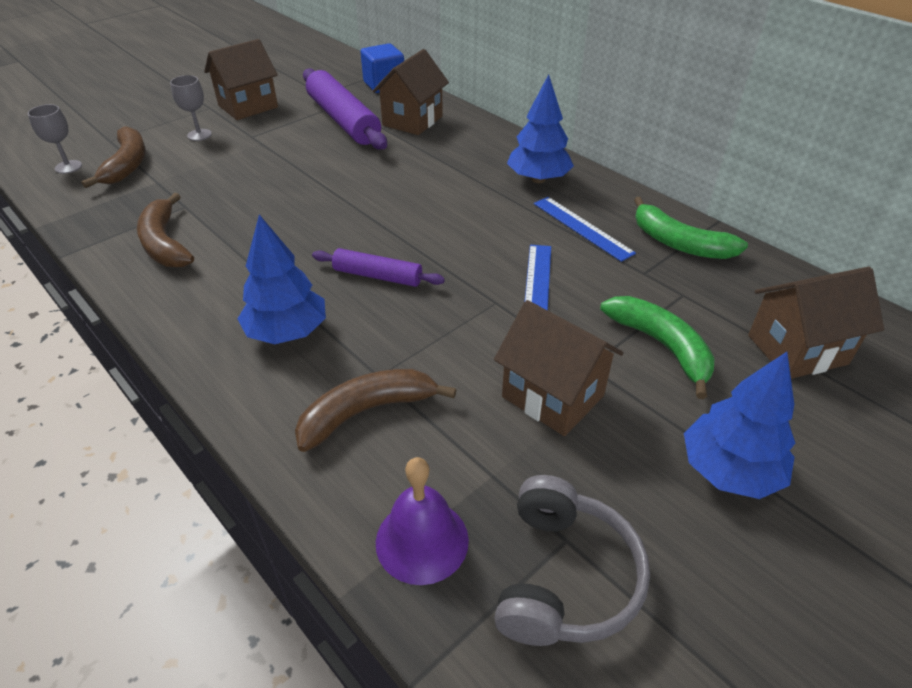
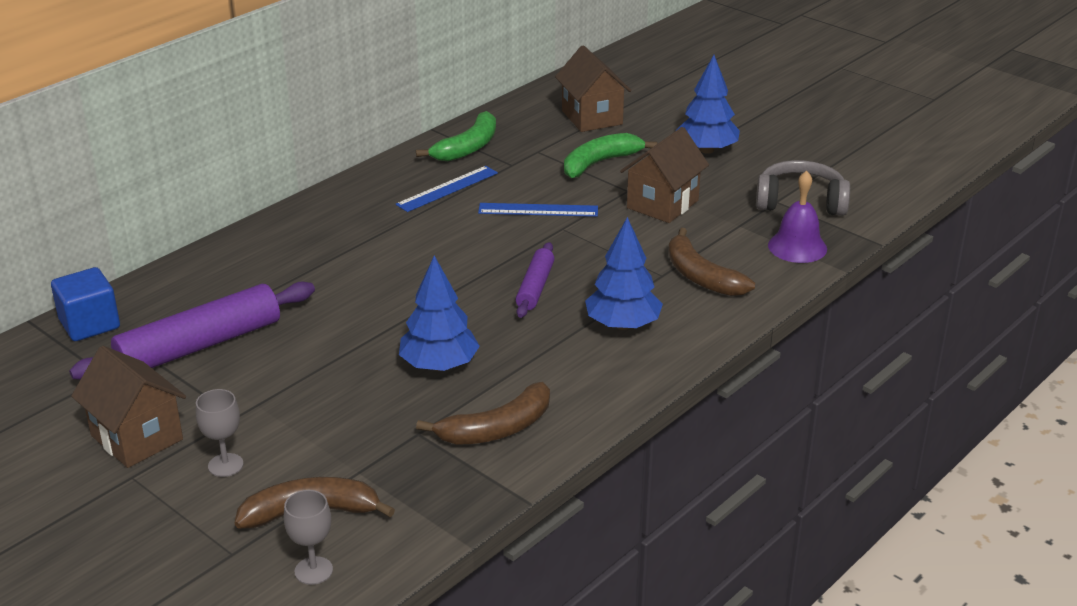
camera: 95 degrees left, 10 degrees down
brown house [373,49,449,135] -> none
blue tree [507,74,574,183] -> blue tree moved to [399,256,480,371]

